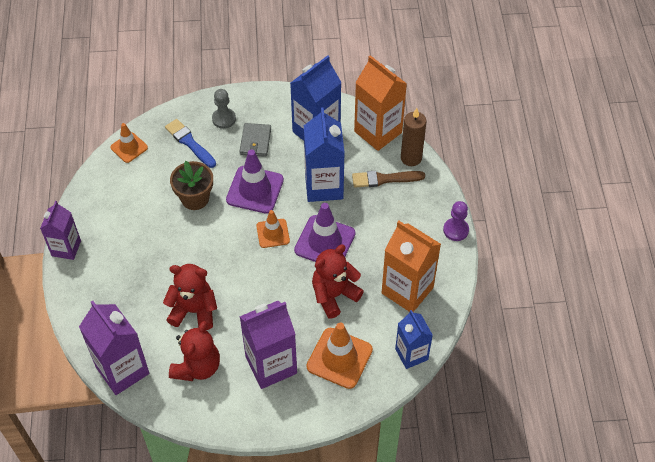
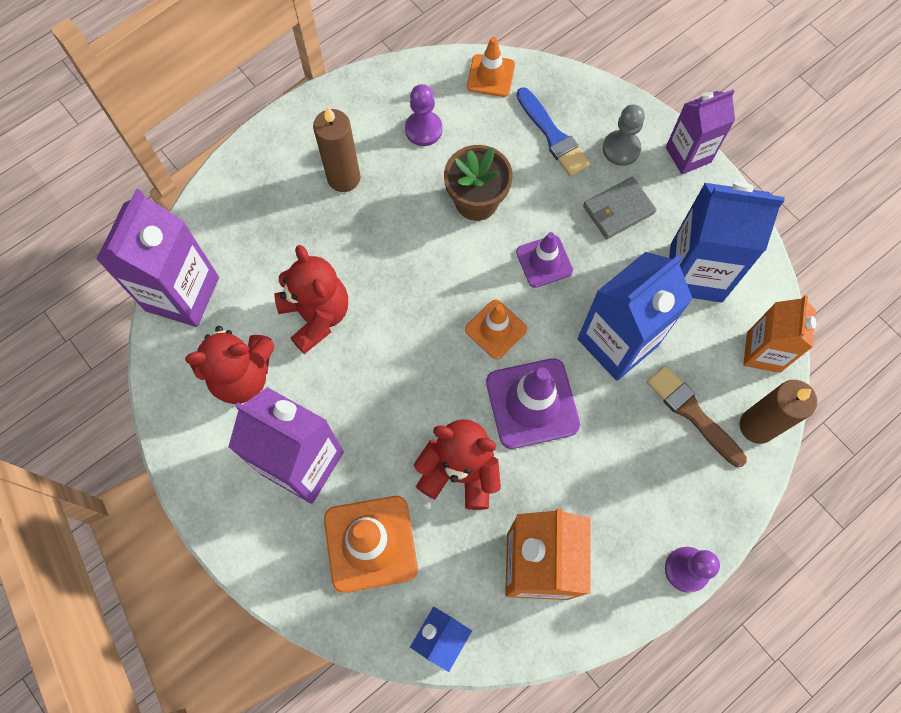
camera: 55 degrees right, 15 degrees up
purple carton [40,201,81,260] -> purple carton moved to [666,89,735,174]
blue brush [165,119,216,168] -> blue brush turned 135 degrees clockwise [516,87,590,177]
purple traffic cone [226,149,284,214] -> purple traffic cone [516,232,573,288], size x0.61
orange carton [354,55,407,151] -> orange carton [743,295,816,373], size x0.63
none -> brown candle [313,106,360,192]
none -> purple pawn [405,84,442,146]

